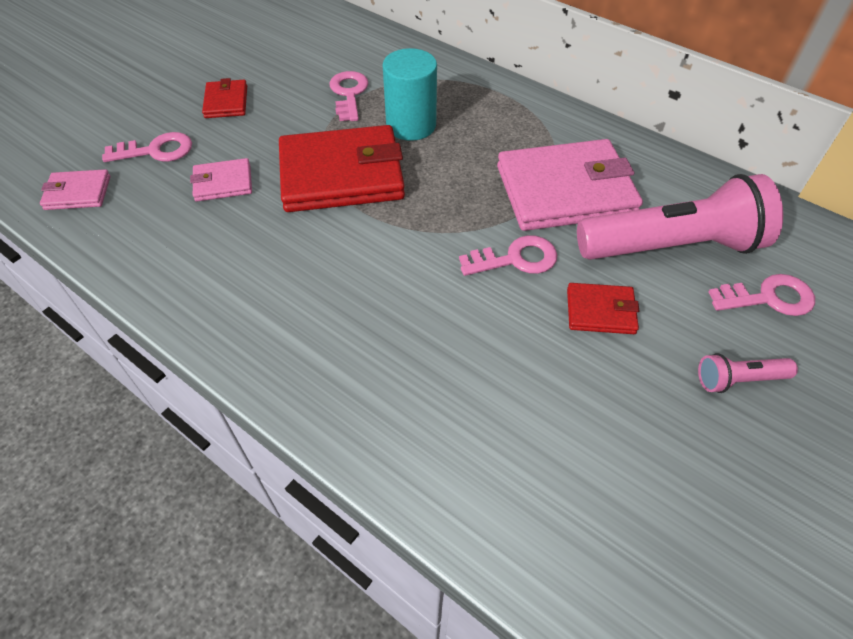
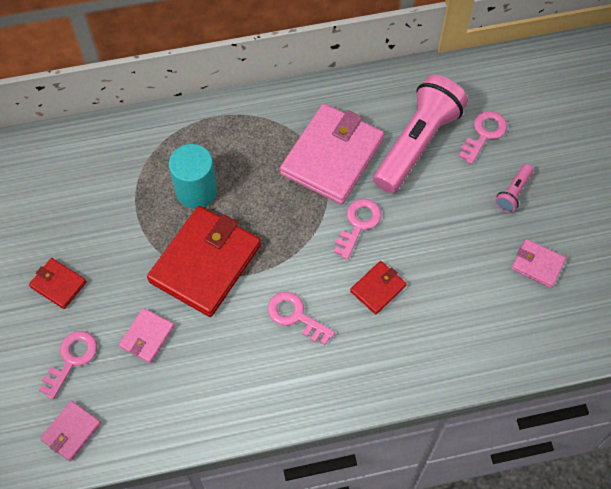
camera: 50 degrees left, 10 degrees up
pink key [329,71,369,121] -> pink key moved to [268,292,335,345]
red wallet [567,283,639,334] -> red wallet moved to [350,261,406,314]
none -> pink wallet [511,239,566,288]

